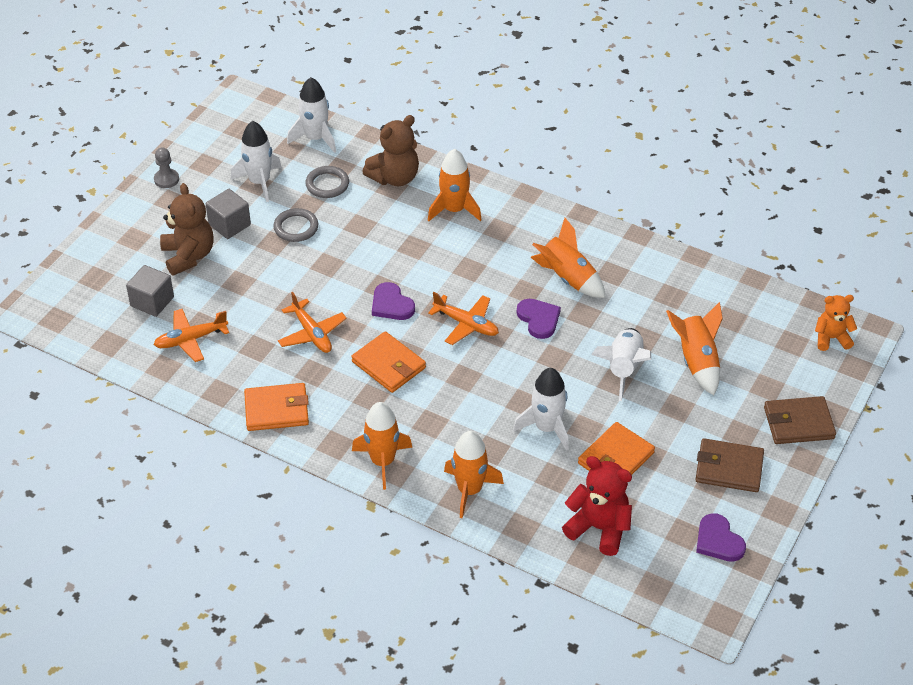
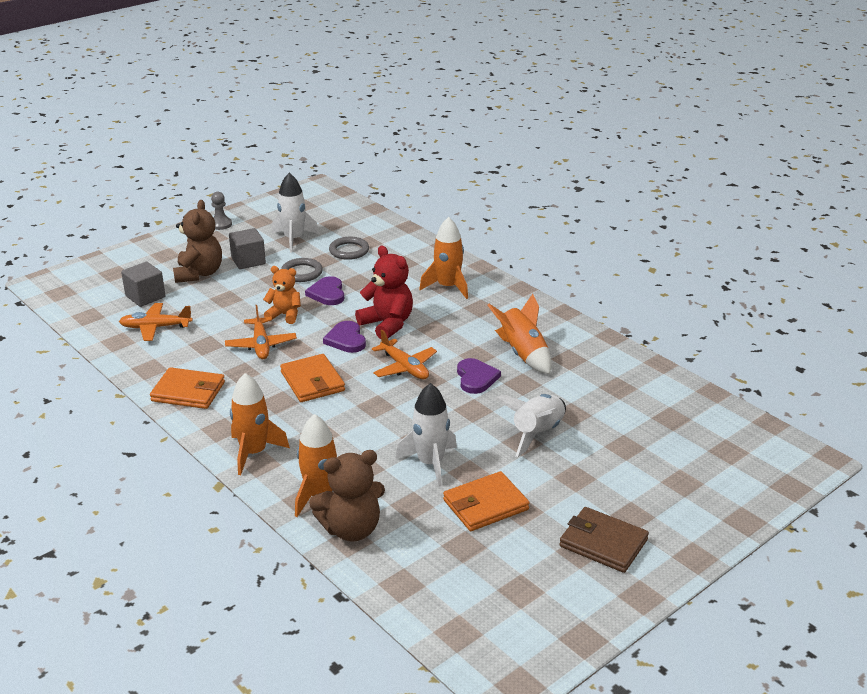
camera: 20 degrees right, 15 degrees down
white rocket [287,77,336,153] -> none
brown teddy bear [362,115,419,186] -> brown teddy bear moved to [309,450,385,542]
red teddy bear [562,456,632,556] -> red teddy bear moved to [355,246,413,339]
orange rocket [666,302,723,395] -> none
purple heart [696,513,746,562] -> purple heart moved to [305,276,344,305]
brown wallet [764,396,836,444] -> none
orange teddy bear [815,295,857,351] -> orange teddy bear moved to [263,266,301,324]

